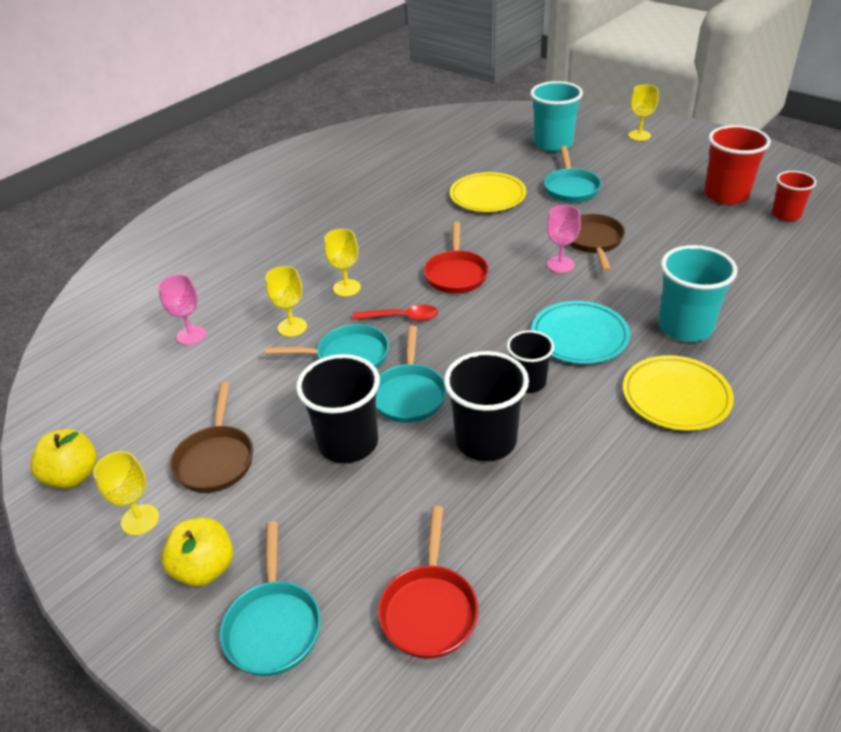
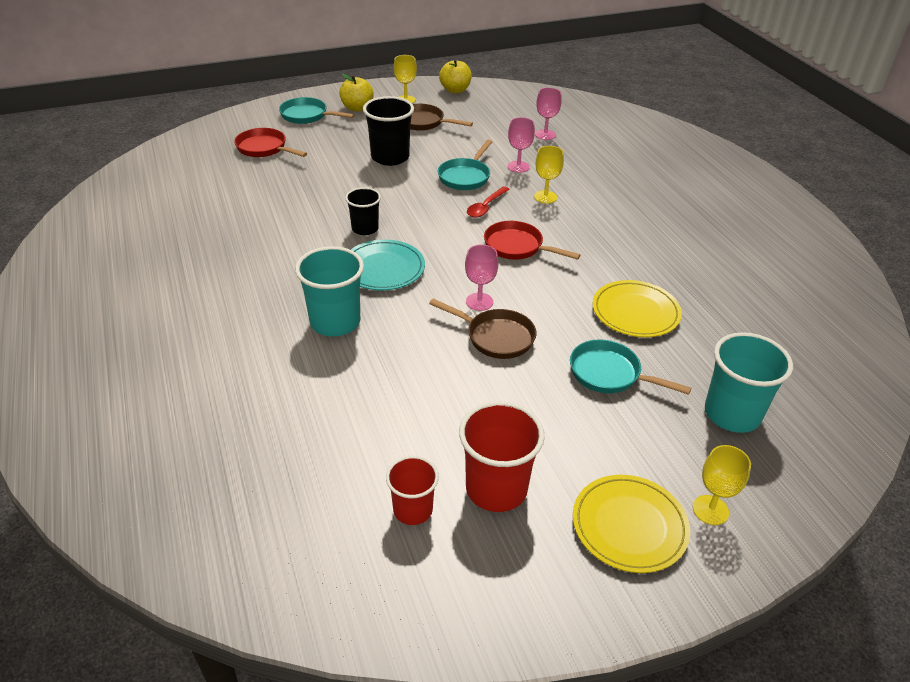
camera: 115 degrees right, 0 degrees up
yellow goblet [265,266,307,337] -> pink goblet [508,117,535,173]
turquoise pan [376,326,447,423] -> none
black cup [444,351,529,461] -> none
yellow plate [623,355,734,431] -> yellow plate moved to [573,475,690,573]

